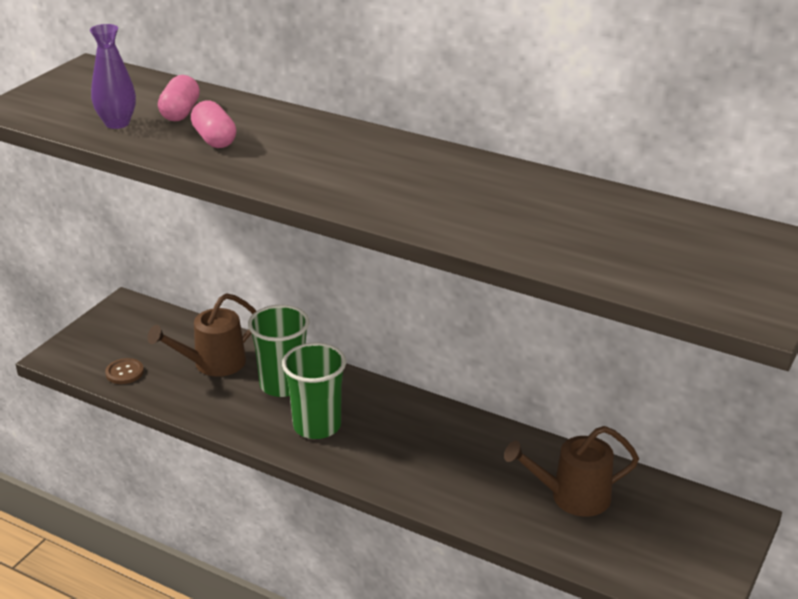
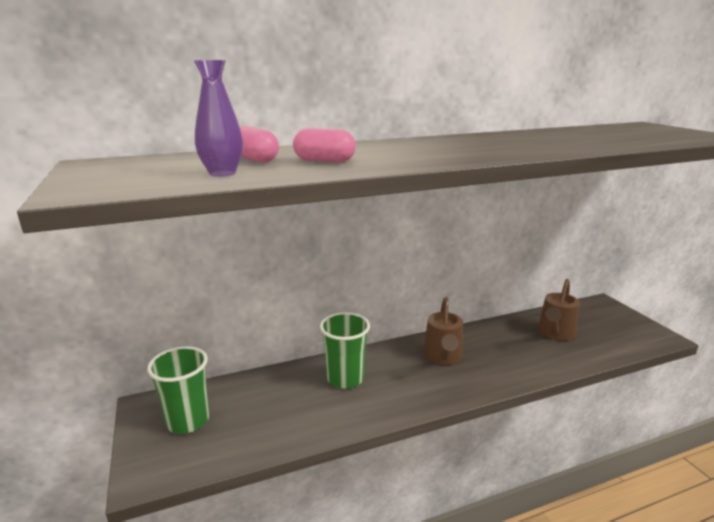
camera: 50 degrees left, 10 degrees down
brown button [105,358,144,384] -> none
brown watering can [148,293,256,377] -> brown watering can moved to [423,297,463,365]
green cup [282,343,346,439] -> green cup moved to [147,346,210,434]

